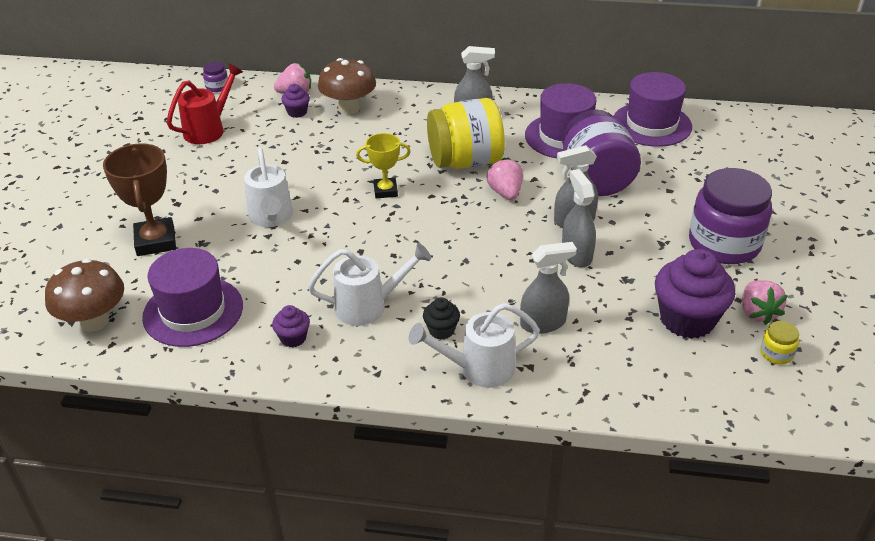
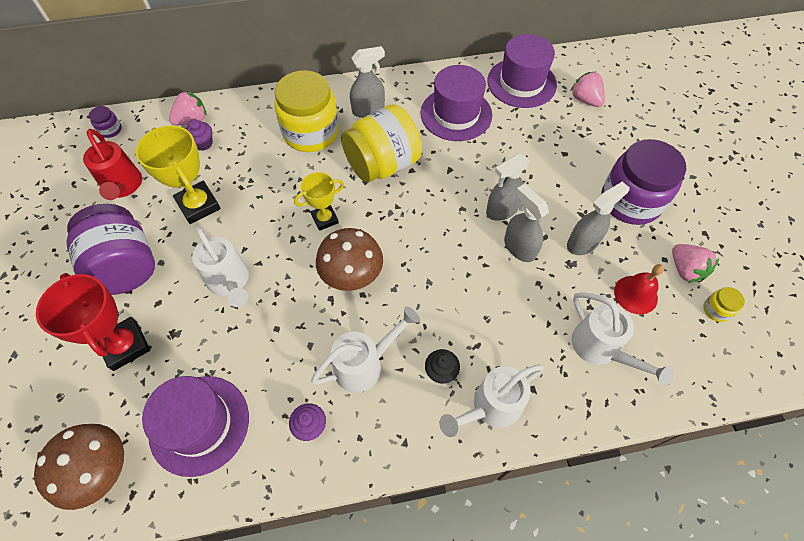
camera: 20 degrees left, 20 degrees up
brown trophy [103,143,176,256] -> red trophy [36,273,150,371]
red watering can [167,64,243,144] -> red watering can turned 135 degrees clockwise [83,129,142,200]
brown mushroom [318,58,376,115] -> brown mushroom moved to [316,228,383,291]
pink strawberry [487,158,523,200] -> pink strawberry moved to [571,72,605,107]
grey spray bottle [520,242,577,334] -> grey spray bottle moved to [567,181,630,255]
purple jar [562,109,641,196] -> purple jar moved to [67,204,155,295]
purple cupcake [655,249,735,339] -> red bell [614,264,664,314]
none -> yellow trophy [136,126,221,224]
none -> yellow jar [275,70,339,152]
none -> white watering can [572,292,675,386]

